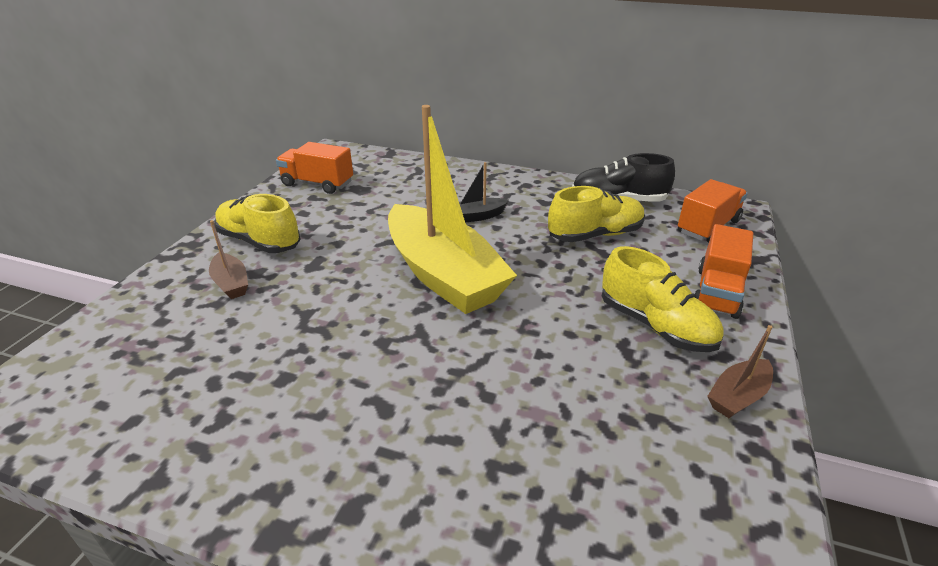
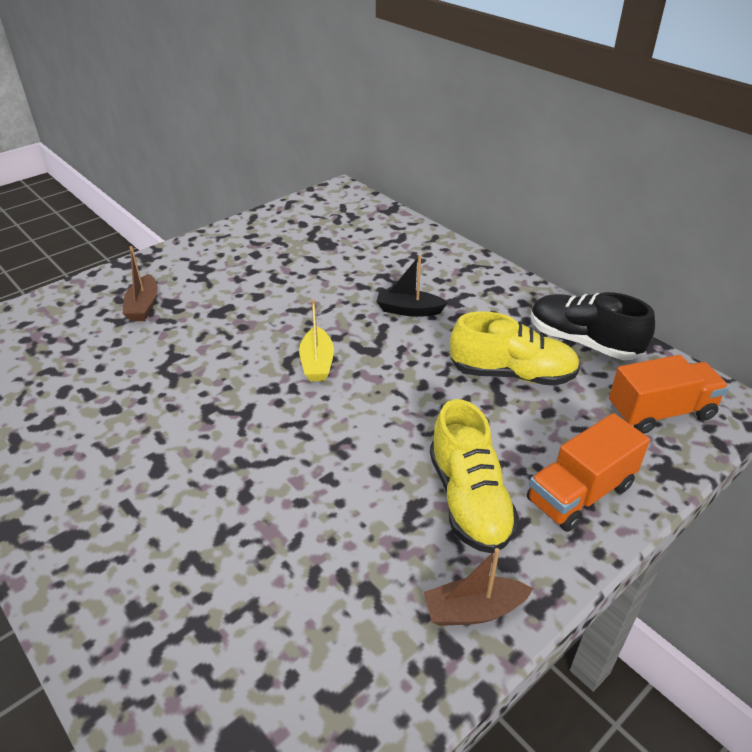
camera: 30 degrees right, 5 degrees up
yellow shoe [214,194,301,253] -> none
orange truck [276,142,353,194] -> none
yellow boat [388,105,517,314] -> yellow boat [299,299,334,381], size x0.40

